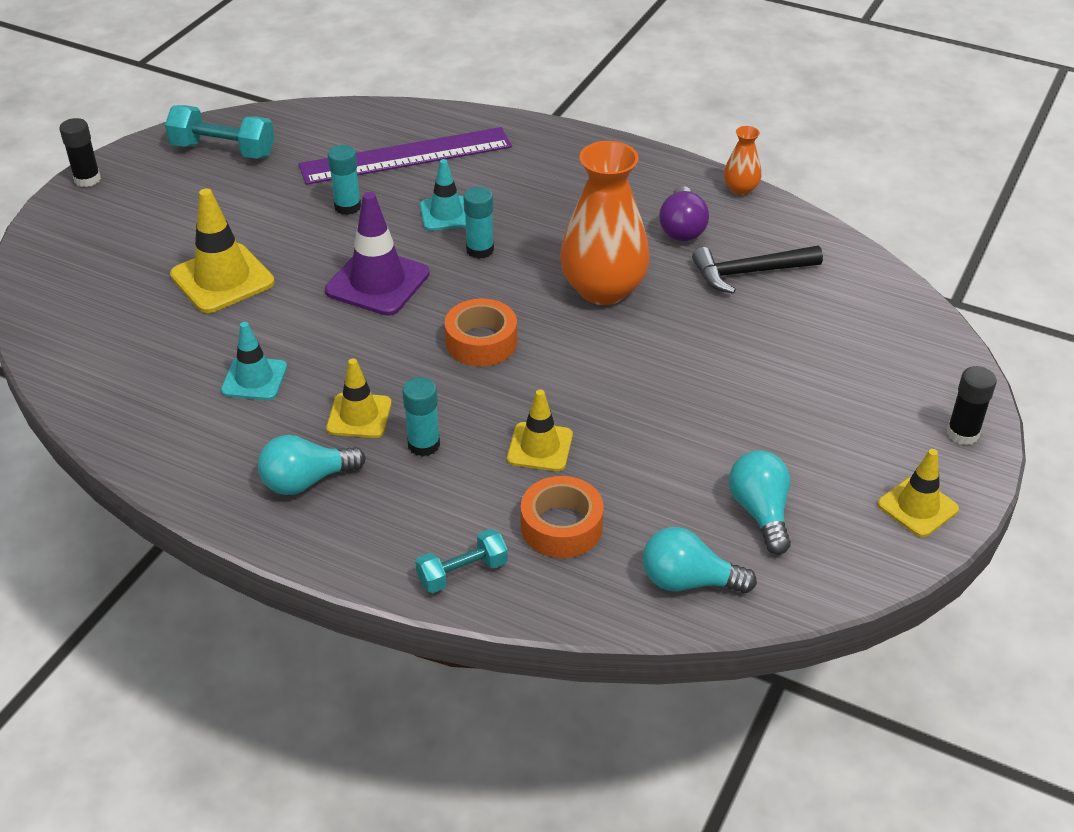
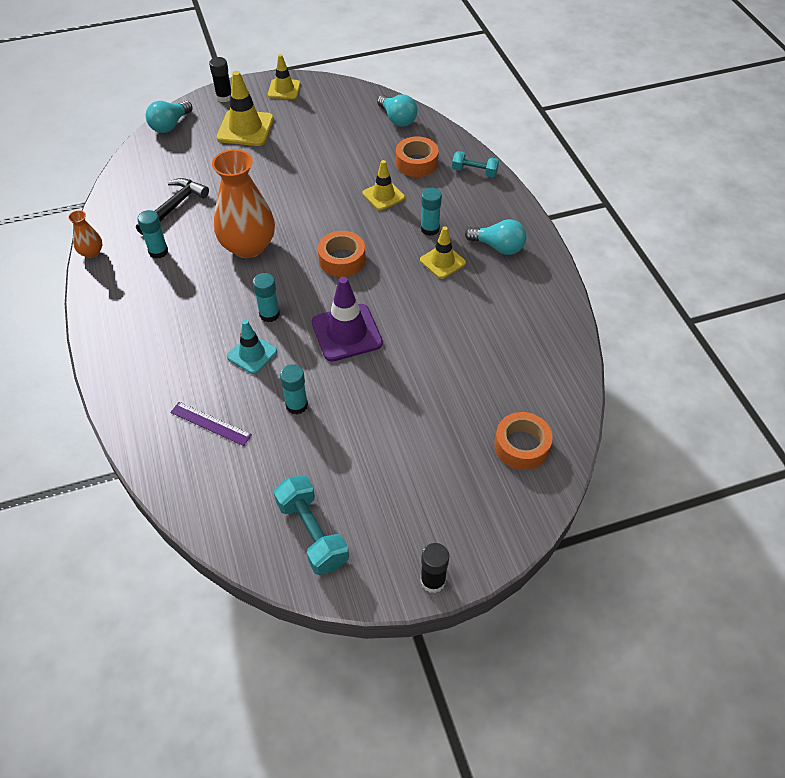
camera: 135 degrees left, 10 degrees up
yellow traffic cone [170,189,275,313] -> yellow traffic cone moved to [217,71,274,146]
turquoise traffic cone [221,322,287,400] -> none
purple ruler [299,127,512,185] -> purple ruler [170,402,252,446], size x0.47
purple light bulb [659,186,709,241] -> turquoise glue stick [137,210,168,259]
black hammer [692,246,823,294] -> black hammer turned 90 degrees counterclockwise [136,178,209,235]
turquoise light bulb [729,450,791,555] -> turquoise light bulb moved to [146,101,193,133]
none -> orange tape [494,412,553,470]

